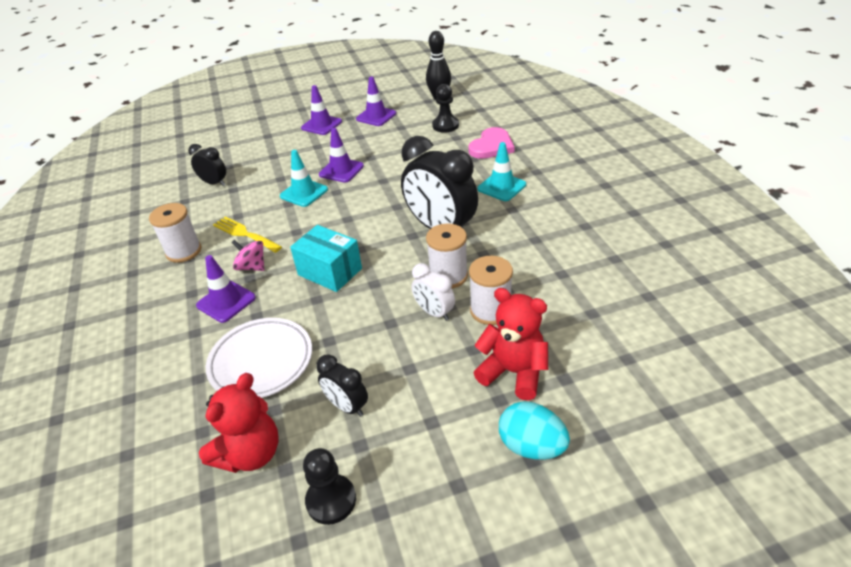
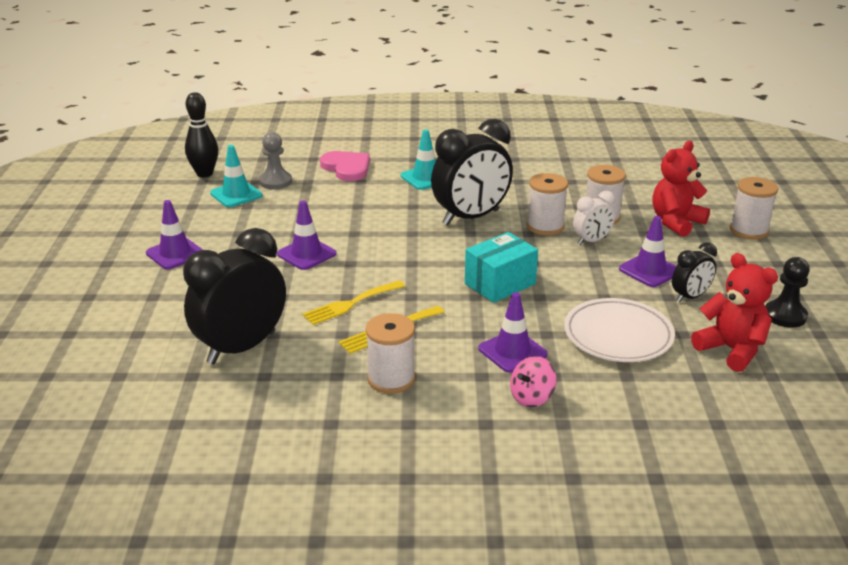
camera: 75 degrees left, 10 degrees down
black clock [188,144,226,186] -> black clock [183,228,286,364], size x1.98
pink spinning top [231,240,264,271] -> pink spinning top moved to [510,356,556,407]
turquoise traffic cone [280,150,328,207] -> turquoise traffic cone moved to [210,145,263,207]
purple traffic cone [356,77,396,126] -> purple traffic cone moved to [619,216,676,287]
black pawn [432,84,459,133] -> grey pawn [259,132,292,189]
turquoise egg [499,401,570,460] -> white spool [730,177,778,240]
none -> yellow fork [303,280,405,325]

